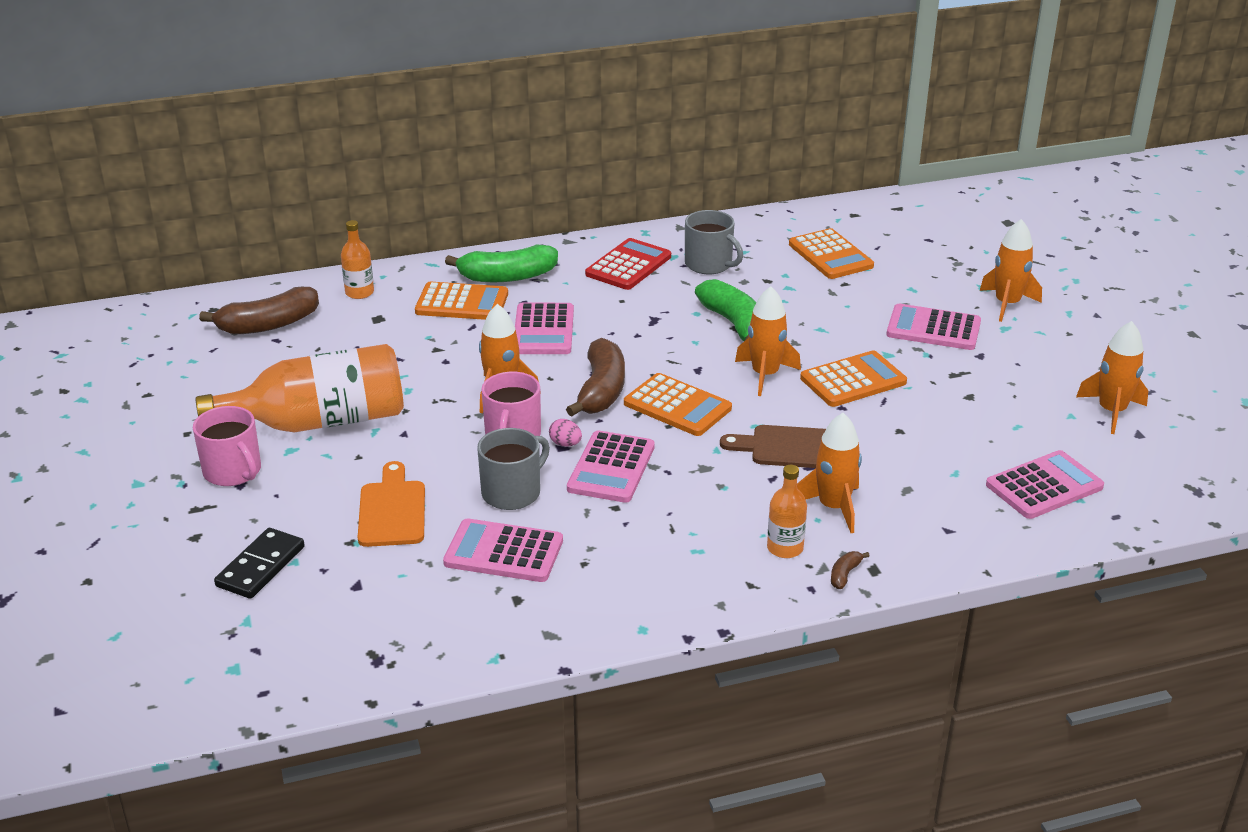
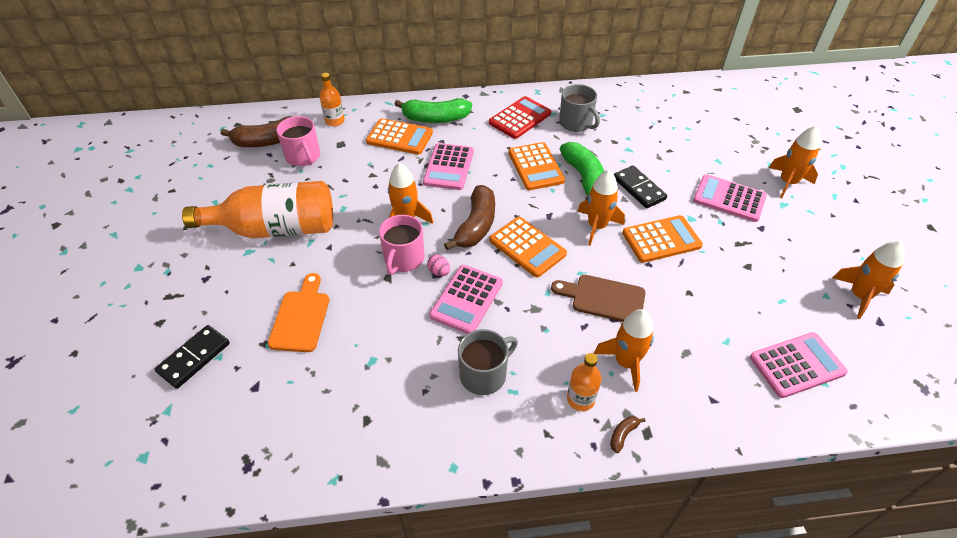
camera: 10 degrees right, 15 degrees up
pink mug [193,406,261,486] -> pink mug moved to [276,116,320,166]
pink calculator [443,518,563,582] -> none
grey mug [477,428,550,510] -> grey mug moved to [458,329,518,395]
orange calculator [789,228,874,279] -> orange calculator moved to [509,142,565,191]
none -> black domino [614,166,667,208]

